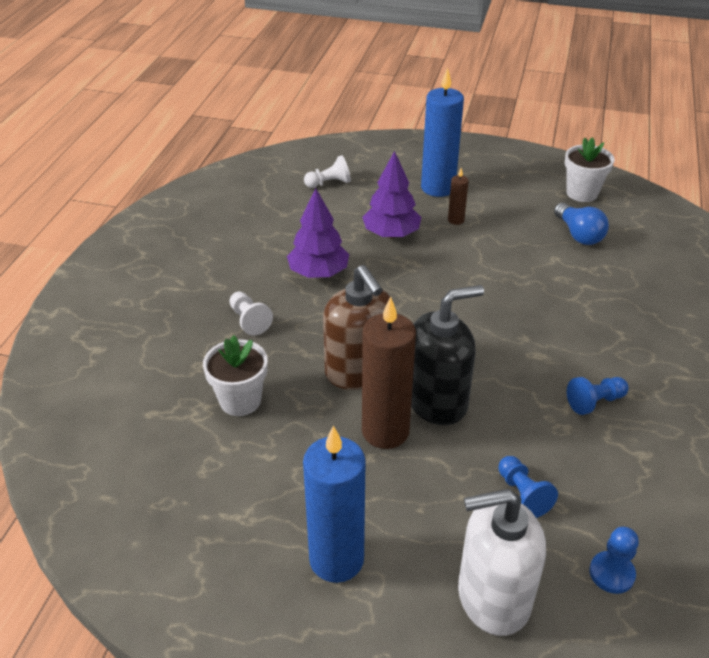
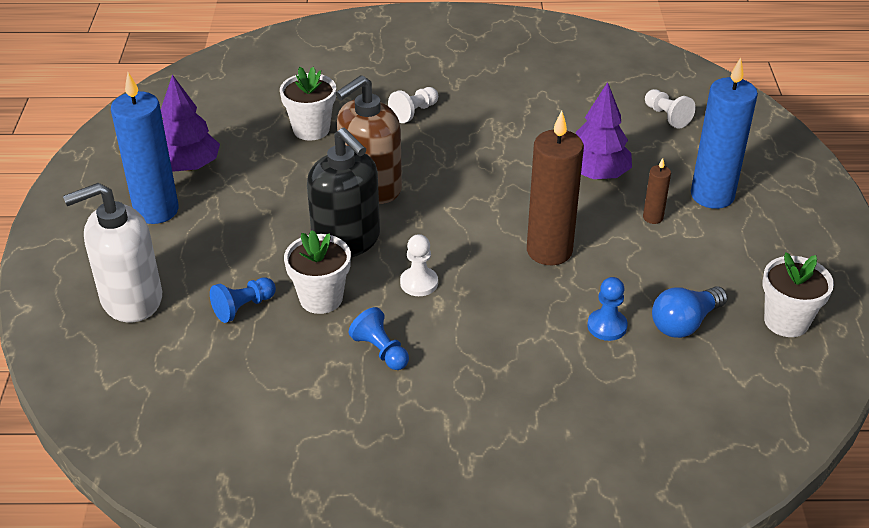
camera: 75 degrees right, 0 degrees up
purple tree [287,188,349,278] -> purple tree moved to [161,74,220,172]
brown candle [362,297,416,449] -> brown candle moved to [527,111,584,265]
white soap dispenser [458,489,546,636] -> white soap dispenser turned 90 degrees counterclockwise [63,183,162,322]
blue pawn [589,527,639,594] -> blue pawn moved to [587,277,628,341]
none -> white flower pot [284,230,351,314]
none -> white pawn [400,234,438,296]

